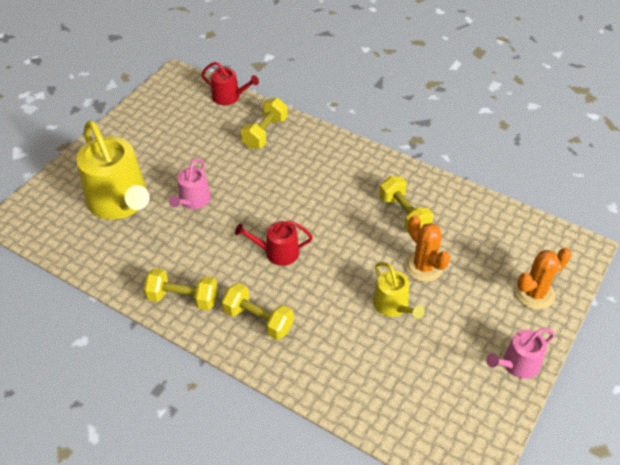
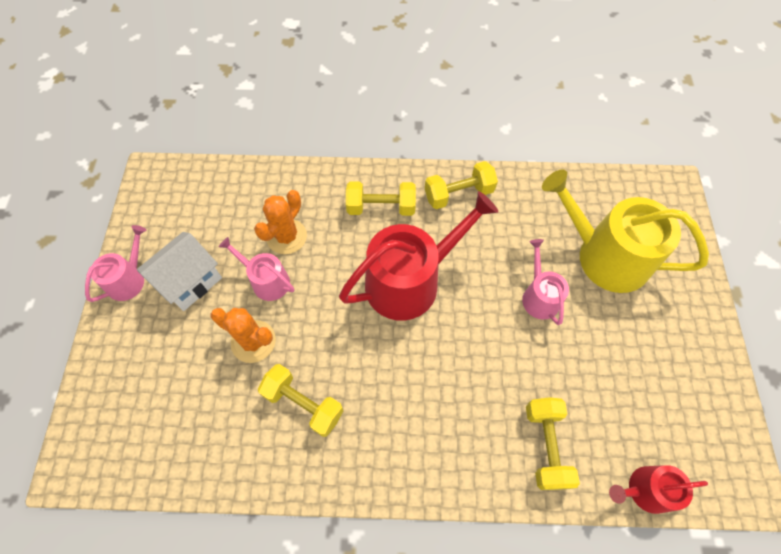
camera: 150 degrees right, 15 degrees up
red watering can [235,221,313,266] -> red watering can [339,191,498,321], size x1.94
yellow watering can [373,262,425,319] -> pink watering can [219,237,294,301]
orange cactus [515,248,571,310] -> orange cactus moved to [254,190,307,254]
none -> white house [137,232,222,311]

